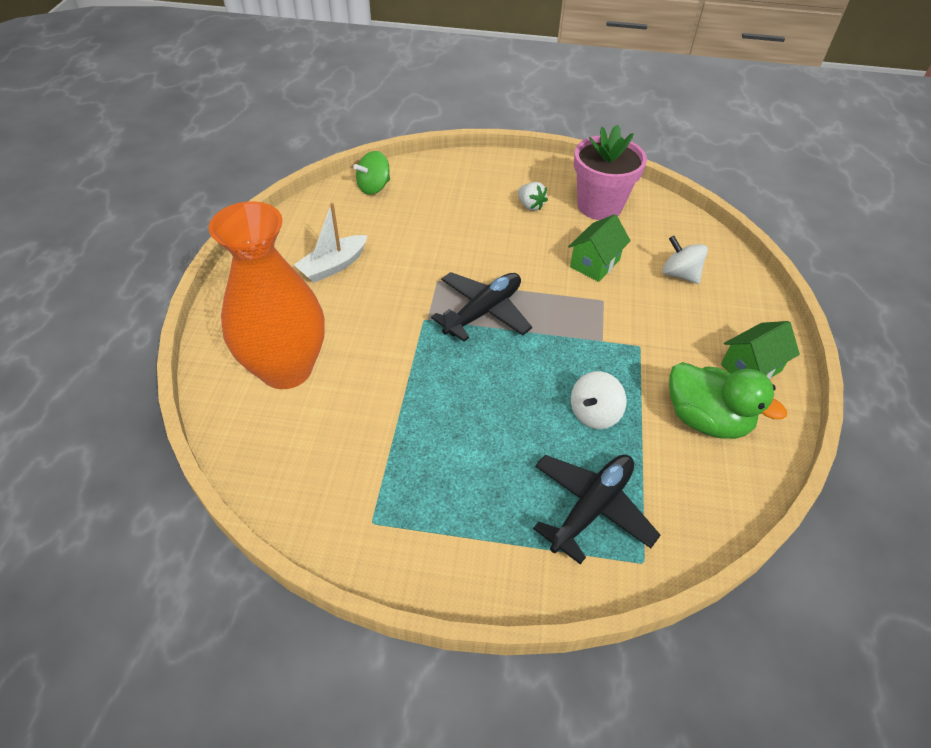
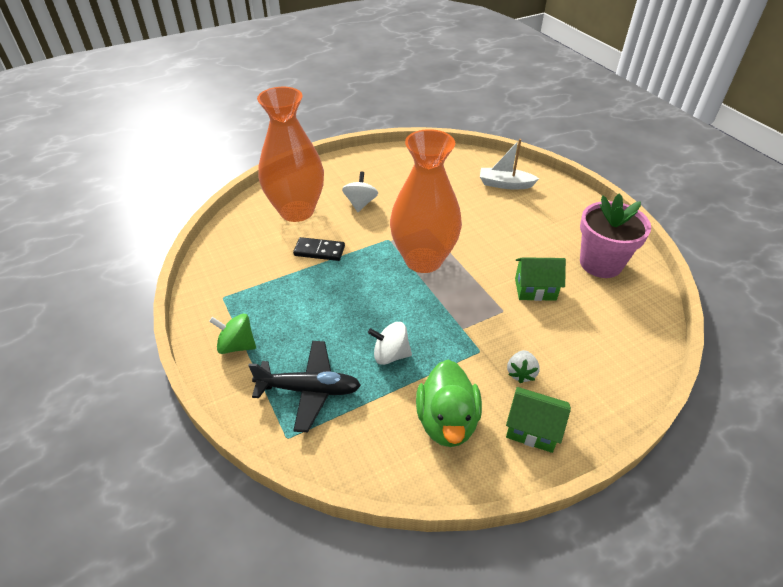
camera: 55 degrees right, 5 degrees down
white boat [294,203,367,283] -> white boat moved to [480,139,539,190]
green spinning top [353,151,390,195] -> green spinning top moved to [209,314,256,354]
black plane [431,272,532,342] -> orange vase [390,129,462,273]
white strawberry [518,182,548,211] -> white strawberry moved to [507,350,540,383]
white spinning top [663,236,708,284] -> white spinning top moved to [342,171,378,212]
none -> black domino [293,237,345,261]

